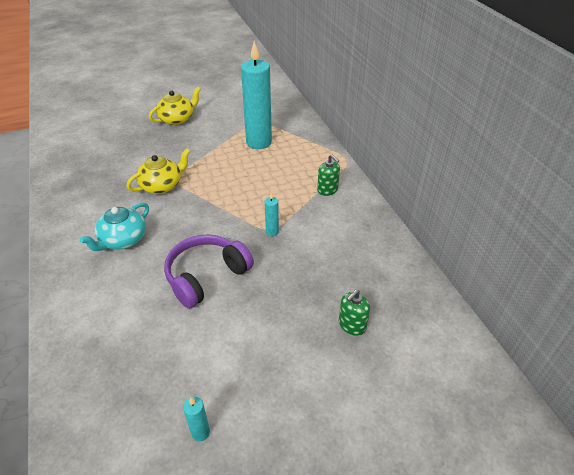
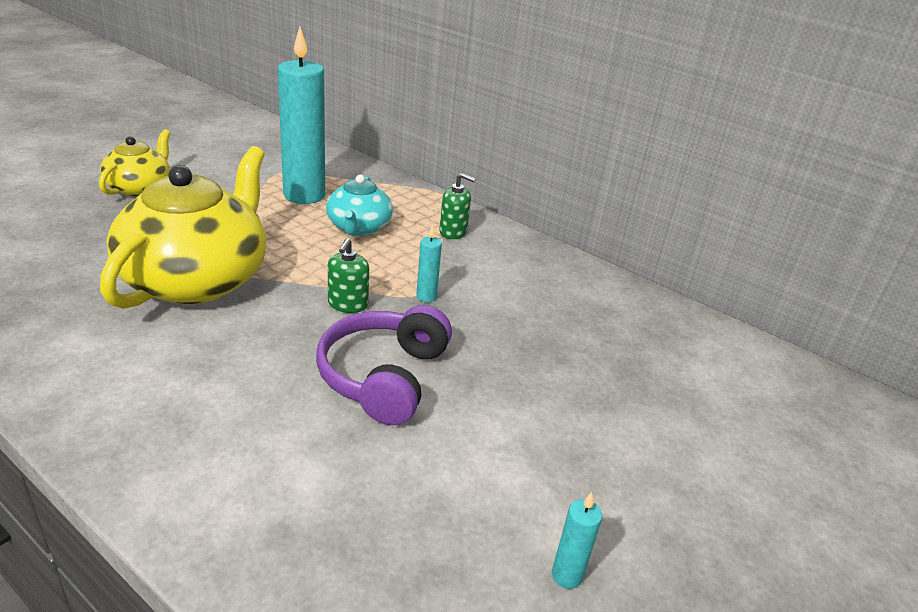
camera: 35 degrees left, 10 degrees down
turquoise teapot [80,202,149,251] -> turquoise teapot moved to [326,175,393,236]
yellow teapot [127,148,190,194] -> yellow teapot [100,146,266,309], size x1.89
green soap dispenser [339,290,370,336] -> green soap dispenser moved to [328,238,369,313]

